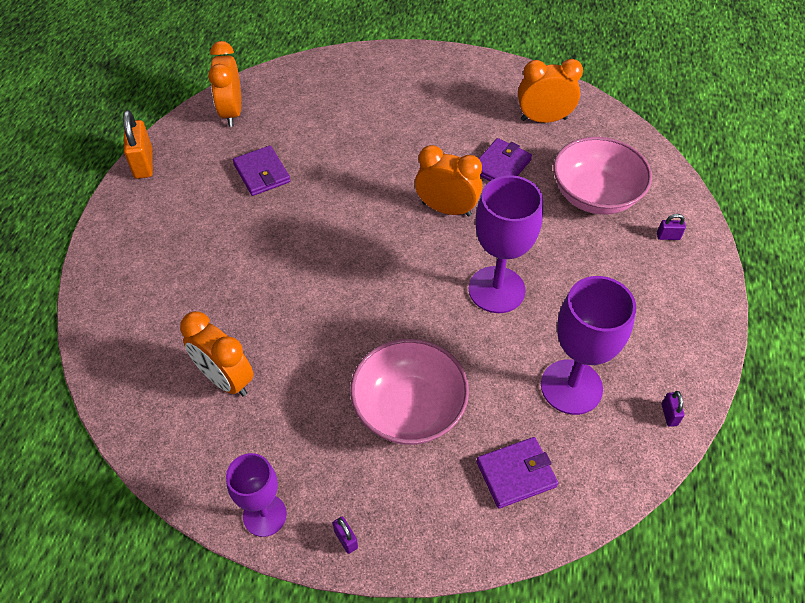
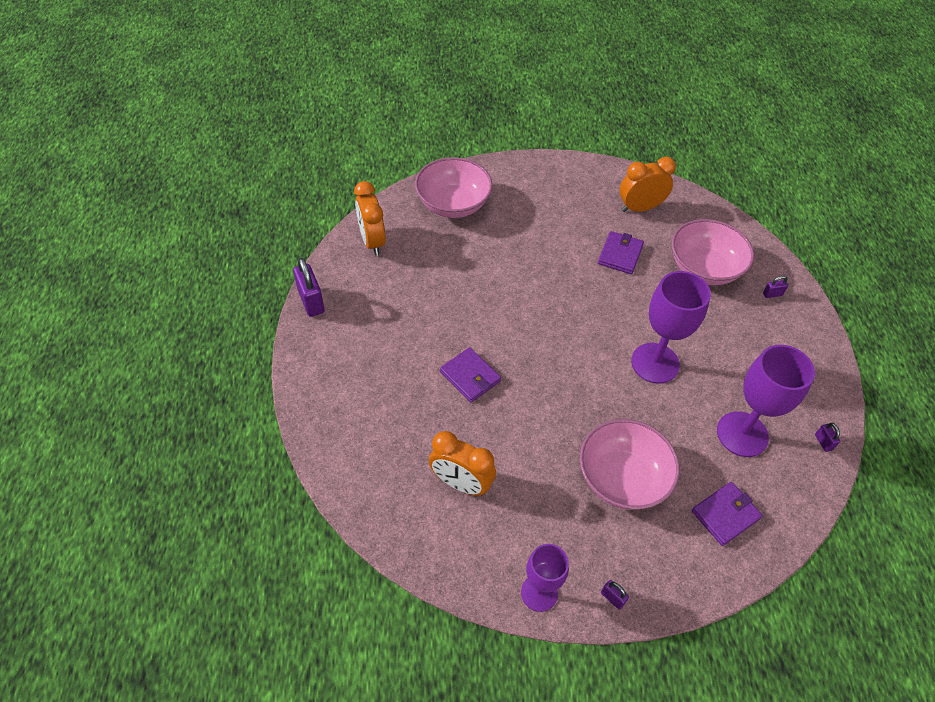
camera: 15 degrees left, 0 degrees up
orange padlock [123,110,153,179] -> purple padlock [293,258,325,317]
purple wallet [233,145,291,196] -> purple wallet moved to [440,347,501,402]
orange clock [415,145,482,216] -> none
none -> pink bowl [415,157,493,218]

